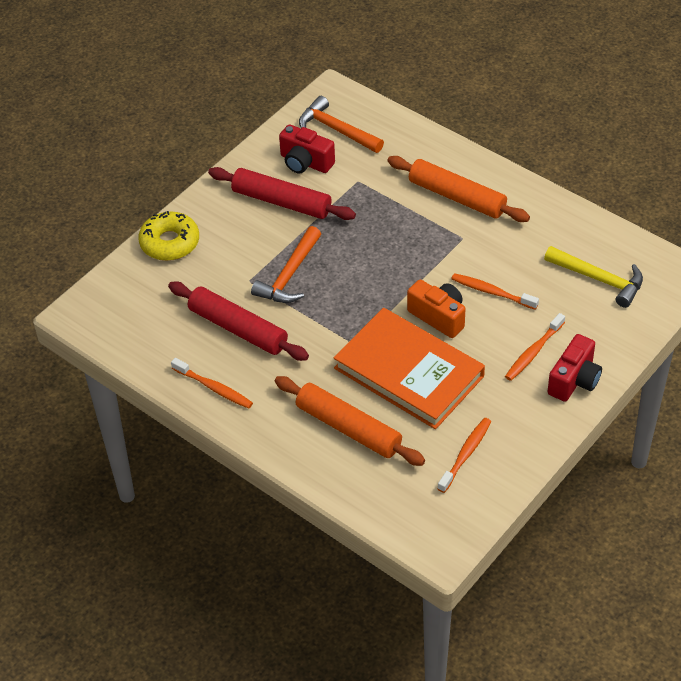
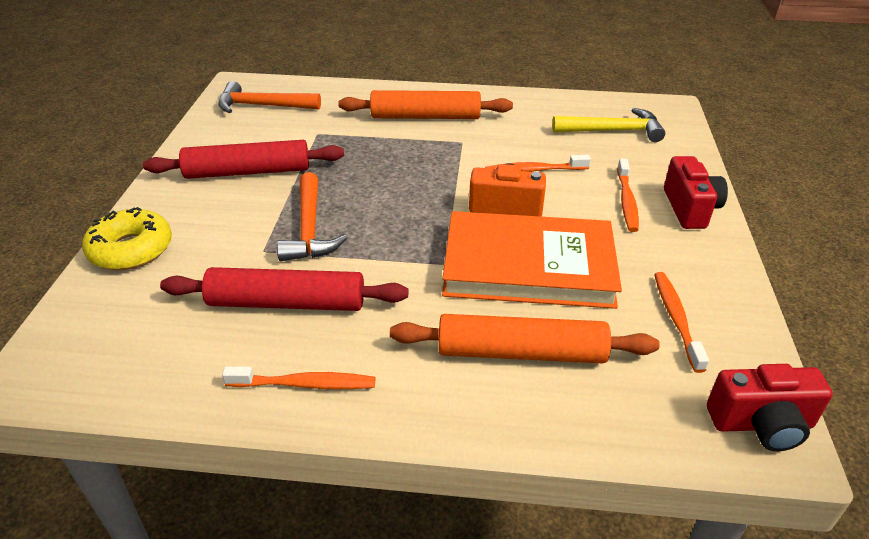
camera: 35 degrees left, 10 degrees down
red camera [279,124,335,173] -> red camera moved to [707,364,833,451]

